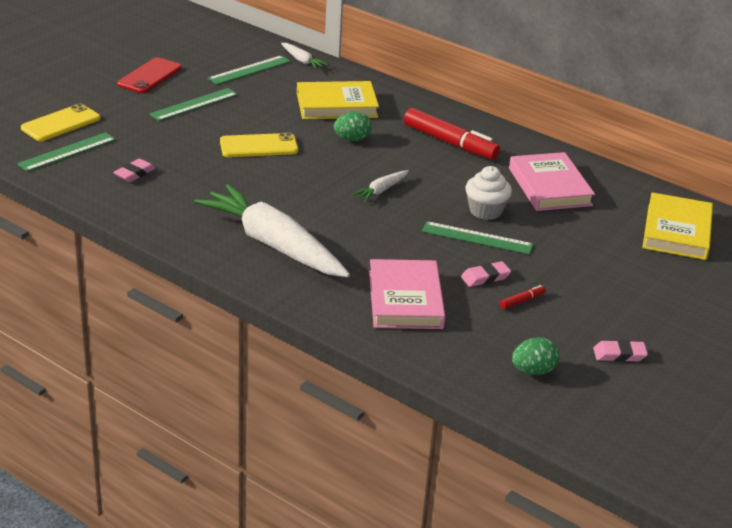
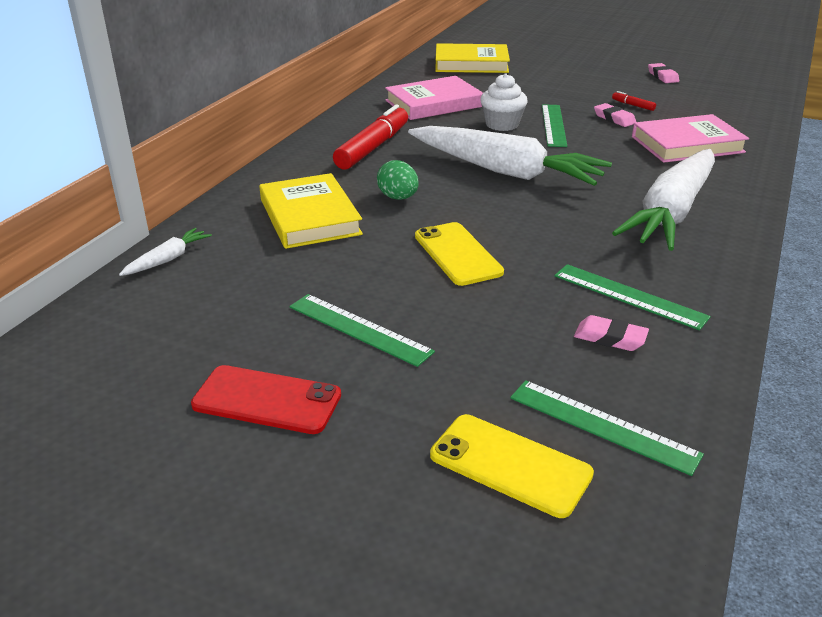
camera: 100 degrees left, 0 degrees up
green ruler [208,55,291,85] -> green ruler moved to [554,264,711,330]
white carrot [352,170,409,202] -> white carrot [408,126,612,186], size x2.43
green egg [512,337,560,375] -> none

